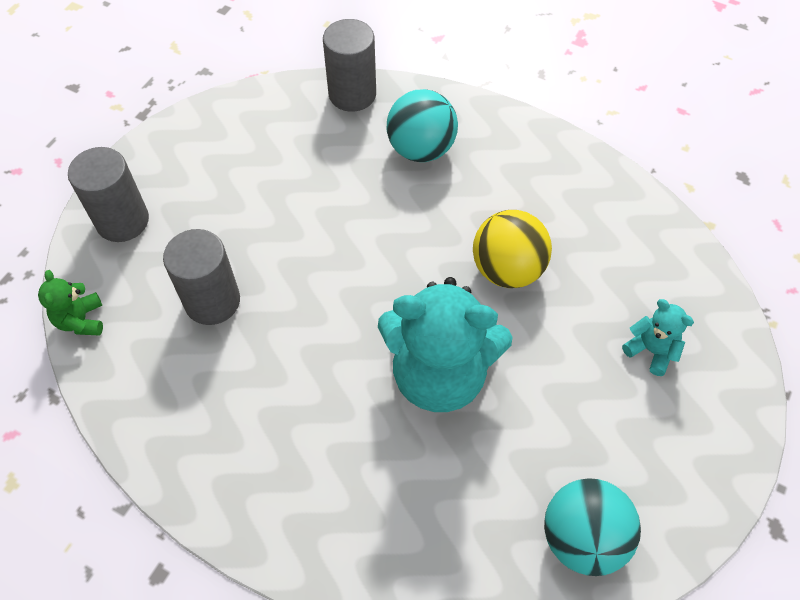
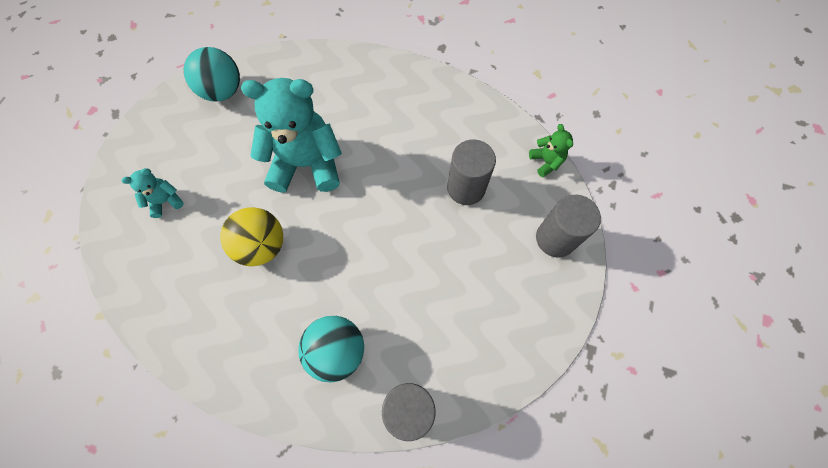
camera: 170 degrees right, 10 degrees up
turquoise teddy bear [622,299,694,376] -> turquoise teddy bear turned 120 degrees clockwise [122,168,184,218]

